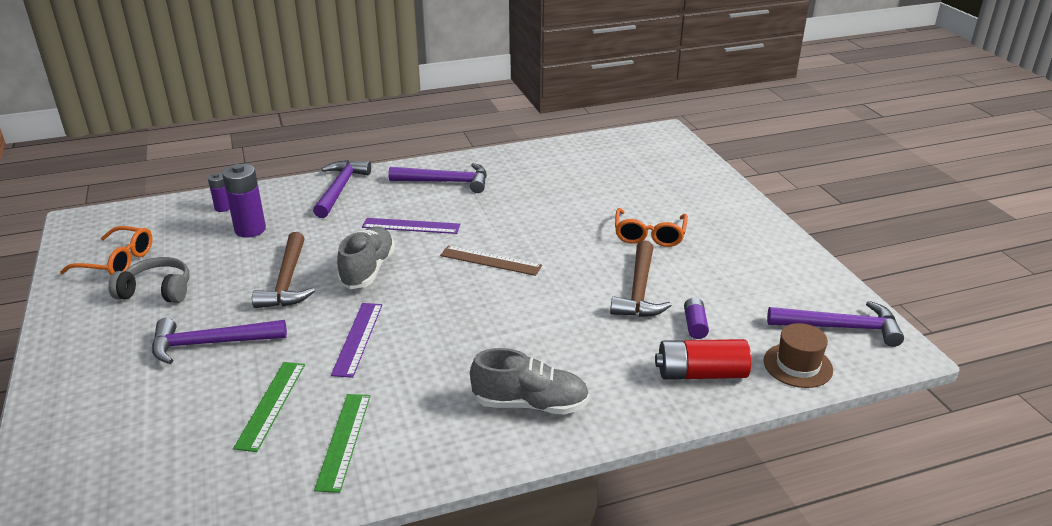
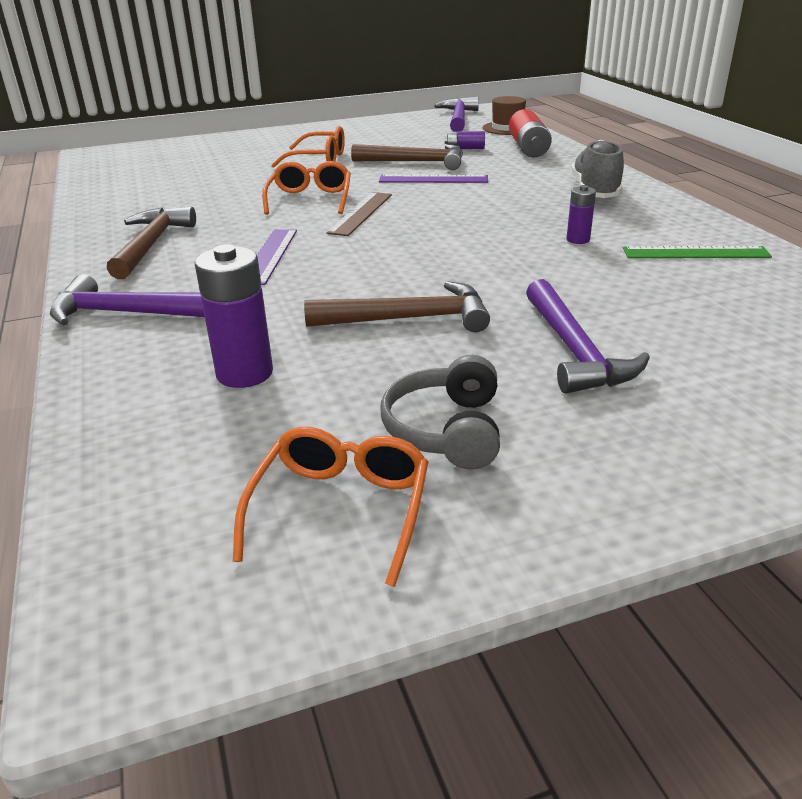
camera: 90 degrees left, 0 degrees up
purple battery [208,173,230,212] -> purple battery moved to [567,185,596,244]
green ruler [233,362,305,452] -> none
purple ruler [331,303,382,378] -> purple ruler moved to [379,175,488,183]
grey shoe [337,226,395,289] -> none
purple hammer [388,163,487,193] -> brown hammer [107,207,196,279]
none -> orange glasses [262,161,351,215]

